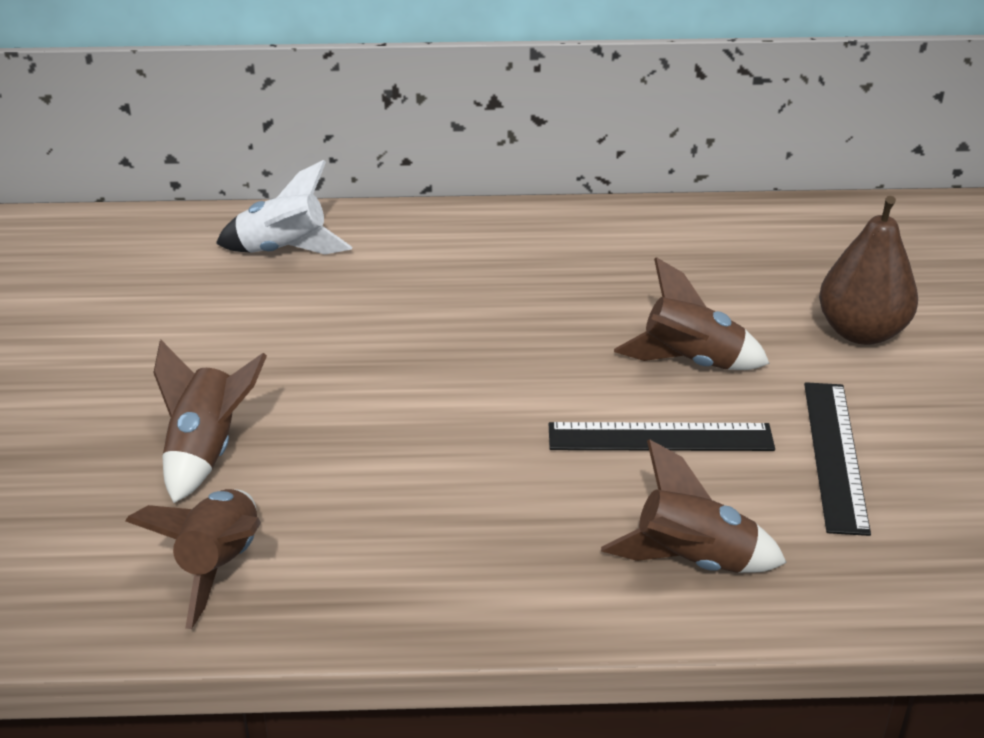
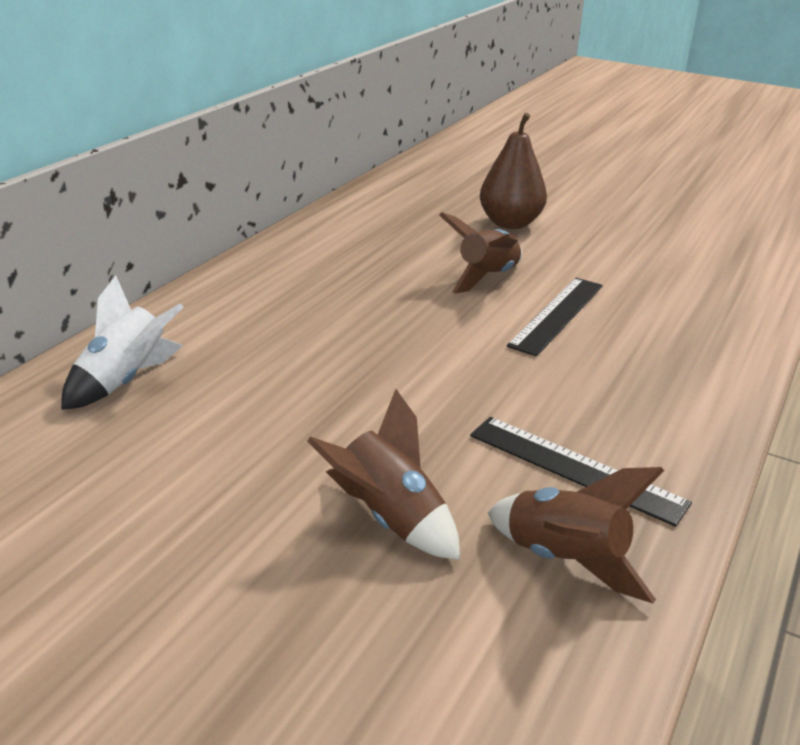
camera: 60 degrees left, 5 degrees down
brown rocket [601,439,787,573] -> none
black ruler [804,382,871,536] -> black ruler moved to [470,417,692,527]

